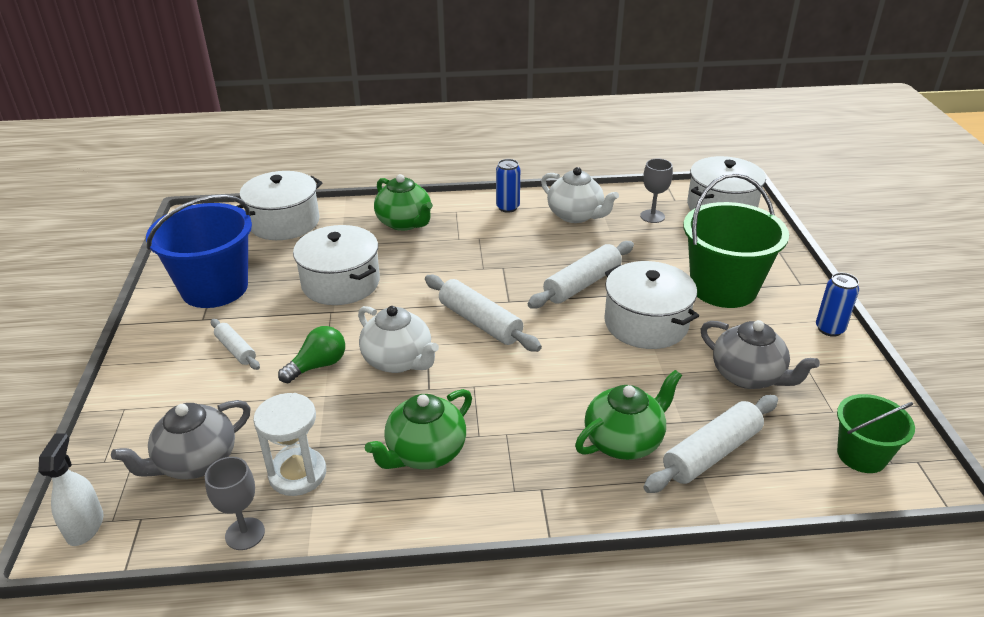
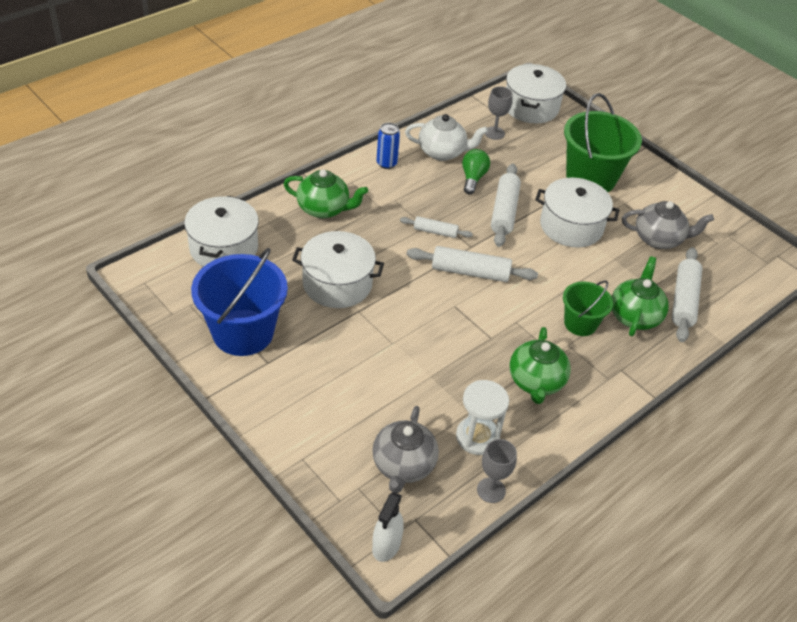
camera: 40 degrees left, 10 degrees up
white spray bottle [38,433,104,546] -> white spray bottle turned 120 degrees counterclockwise [372,492,404,562]
white rolling pin [211,319,260,370] -> white rolling pin moved to [400,216,473,238]
green light bulb [278,326,345,383] -> green light bulb moved to [462,149,490,194]
white teapot [358,306,439,373] -> none
blue can [816,273,859,337] -> none
green bucket [837,394,915,473] -> green bucket moved to [563,281,613,336]

